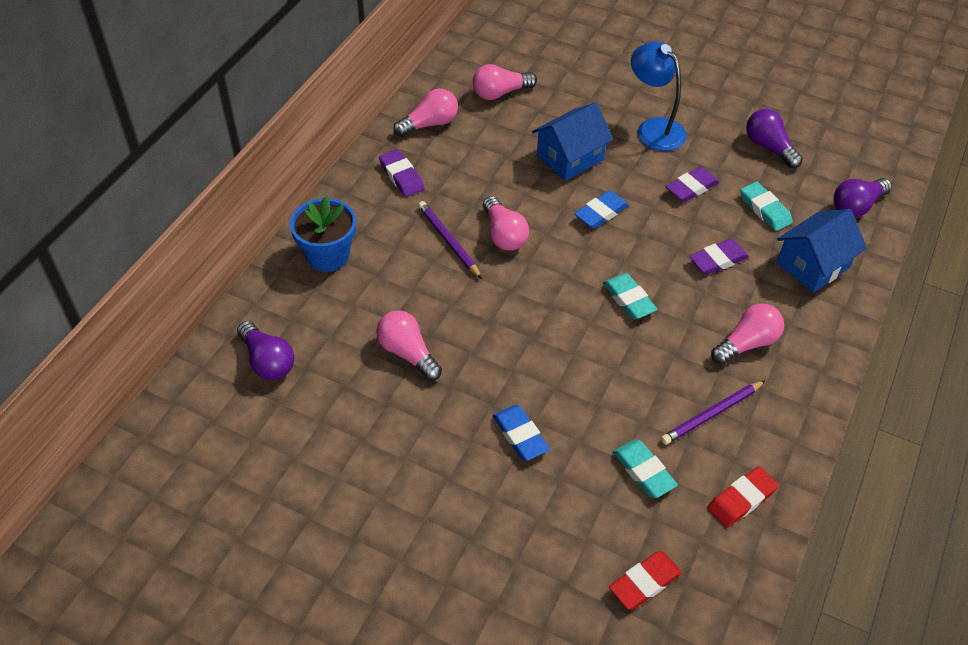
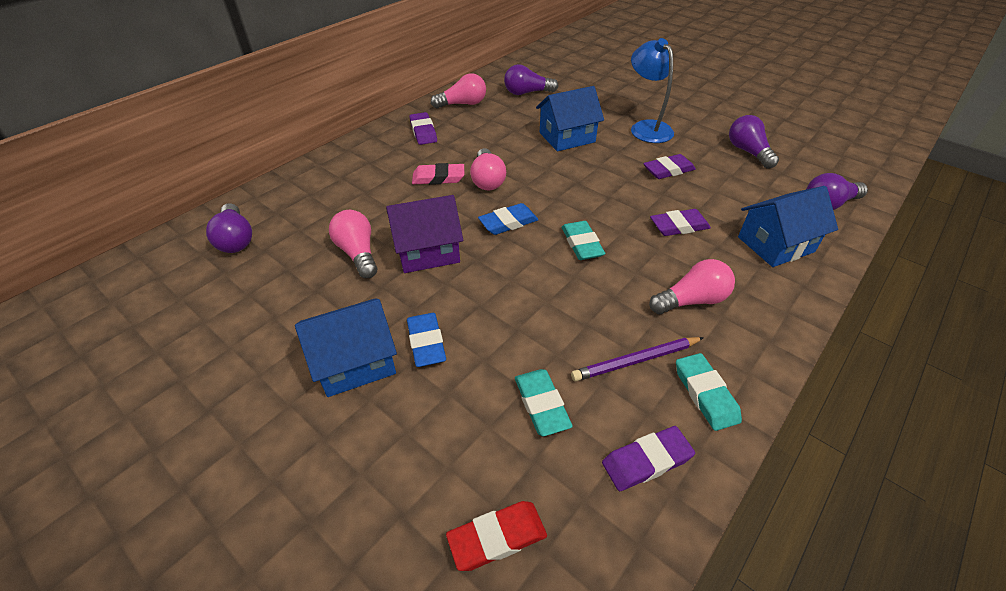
camera: 15 degrees right, 5 degrees down
blue flower pot [290,196,356,272] -> none
purple pencil [418,201,482,279] -> pink eraser [412,163,464,185]
pink light bulb [473,64,537,100] -> purple light bulb [504,64,559,95]
blue eraser [574,190,629,229] -> blue eraser moved to [478,203,538,235]
red eraser [707,466,779,528] -> purple eraser [602,426,695,491]
turquoise eraser [740,182,793,231] -> turquoise eraser moved to [676,353,742,431]
none -> blue house [295,298,397,397]
none -> purple house [386,195,463,273]

